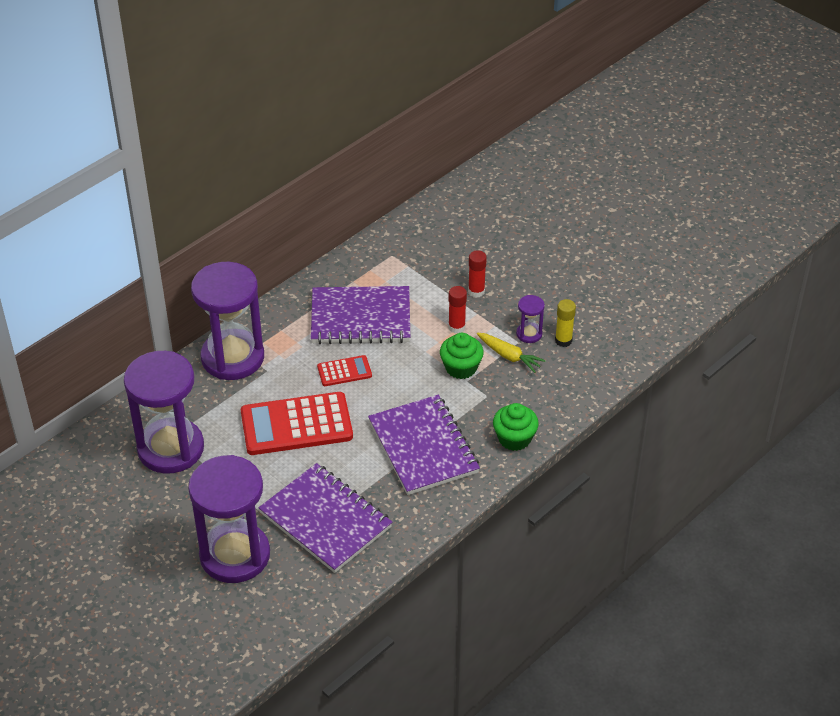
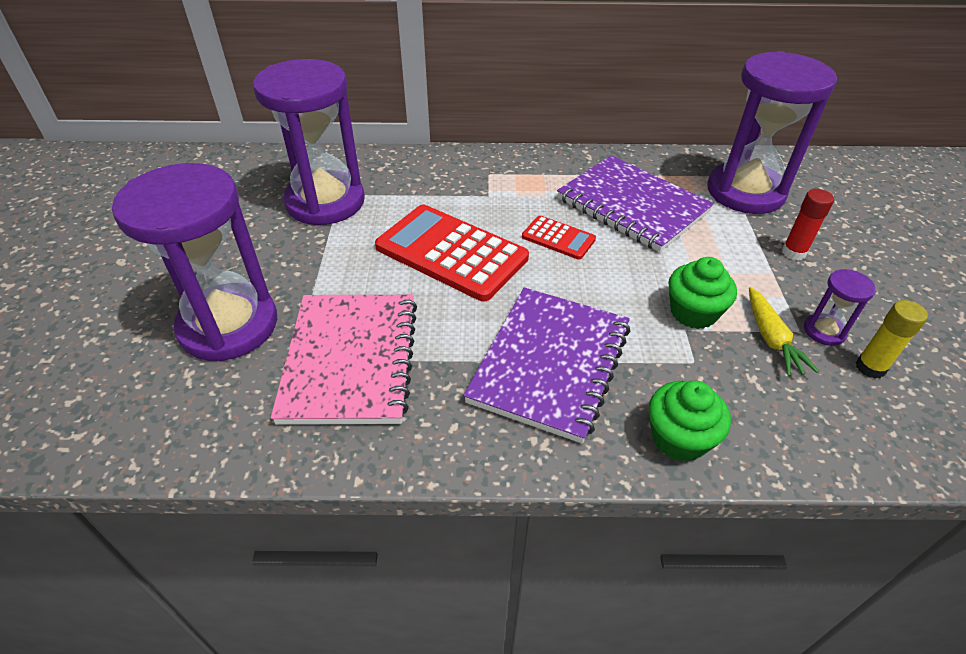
camera: 45 degrees right, 0 degrees up
purple hourglass [191,262,264,380] -> purple hourglass moved to [707,51,837,214]
purple notebook [259,463,392,573] -> pink notebook [271,295,417,425]
red glue stick [448,286,467,333] -> none

